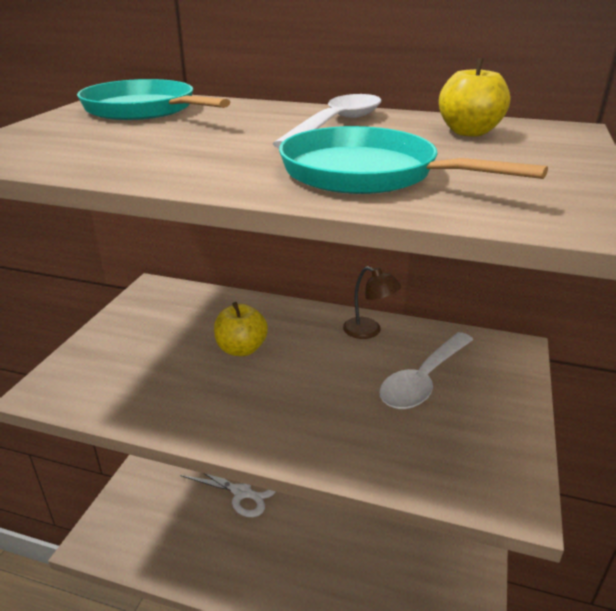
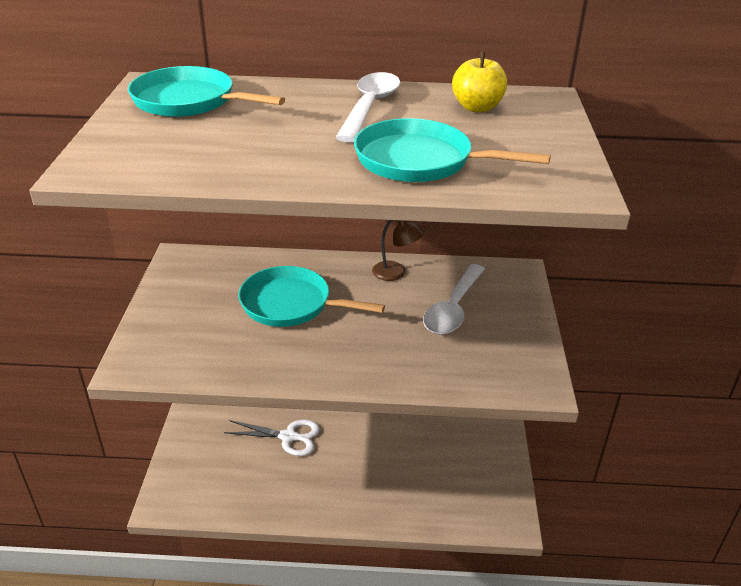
camera: 15 degrees left, 5 degrees up
yellow apple [214,302,268,356] -> turquoise pan [238,266,385,327]

